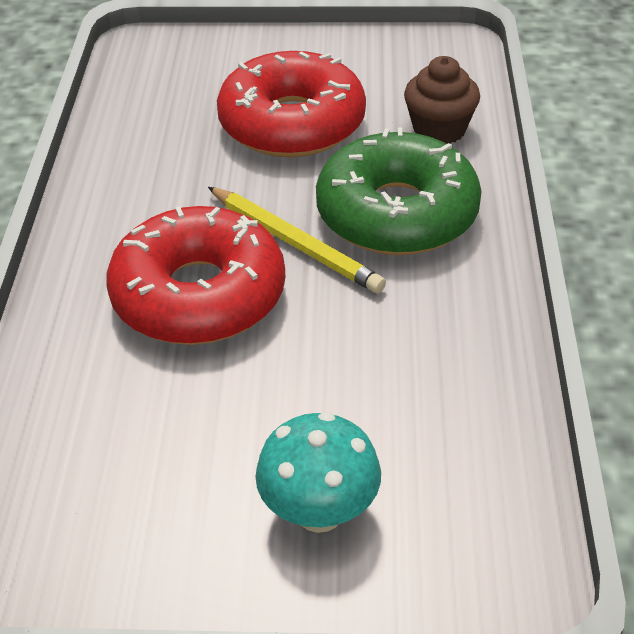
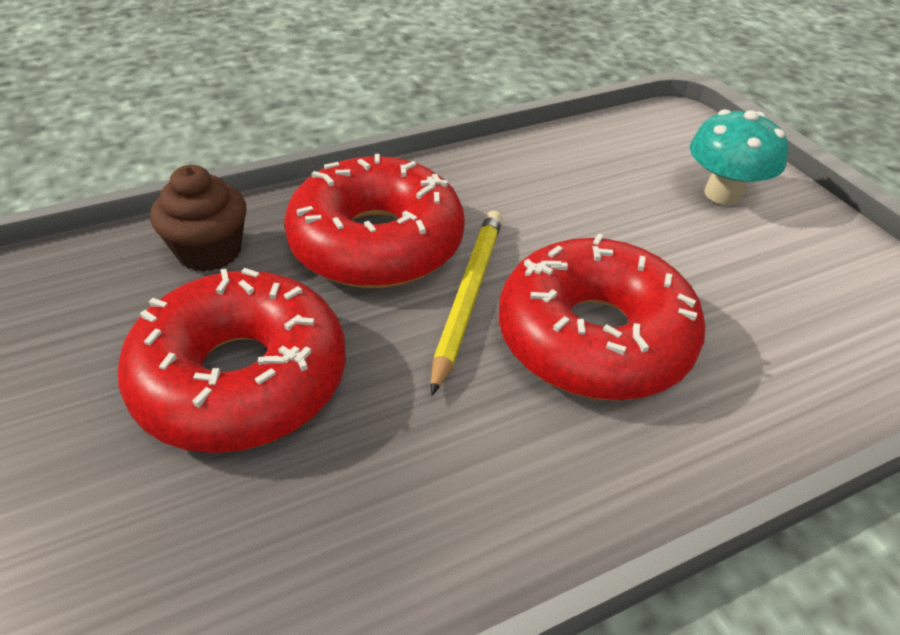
camera: 120 degrees left, 0 degrees up
green donut [316,127,482,255] -> red donut [284,154,465,288]

